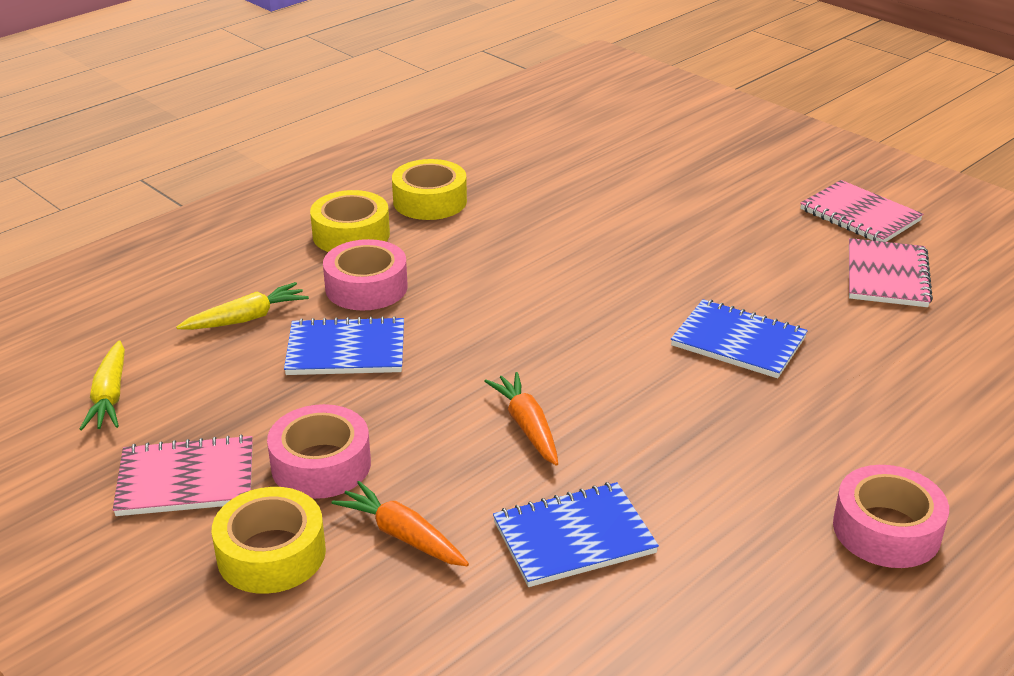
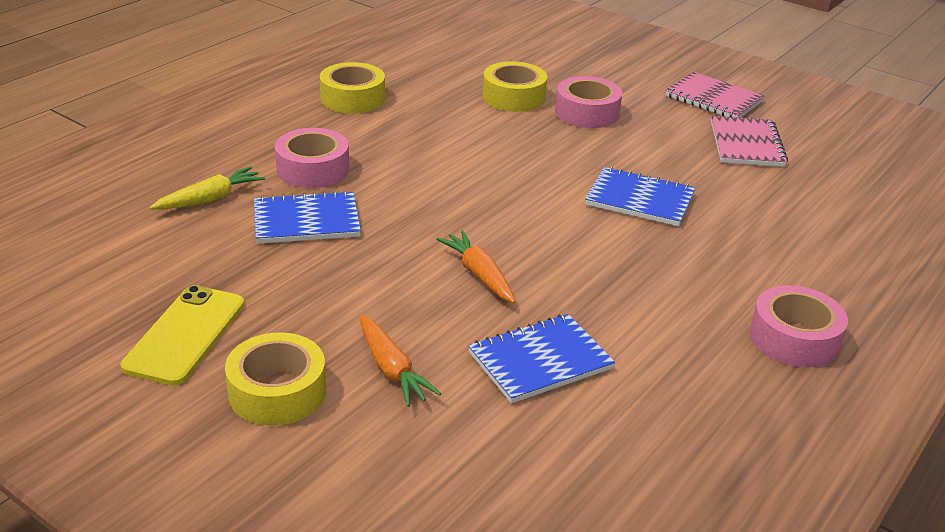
camera: 10 degrees left, 0 degrees up
yellow carrot [80,340,125,430] -> none
pink notebook [113,435,253,516] -> yellow phone [120,285,244,385]
pink tape [267,404,371,499] -> pink tape moved to [555,76,622,128]
yellow tape [310,190,390,252] -> yellow tape moved to [482,61,547,112]
orange carrot [332,481,469,566] -> orange carrot turned 150 degrees counterclockwise [360,315,441,407]

